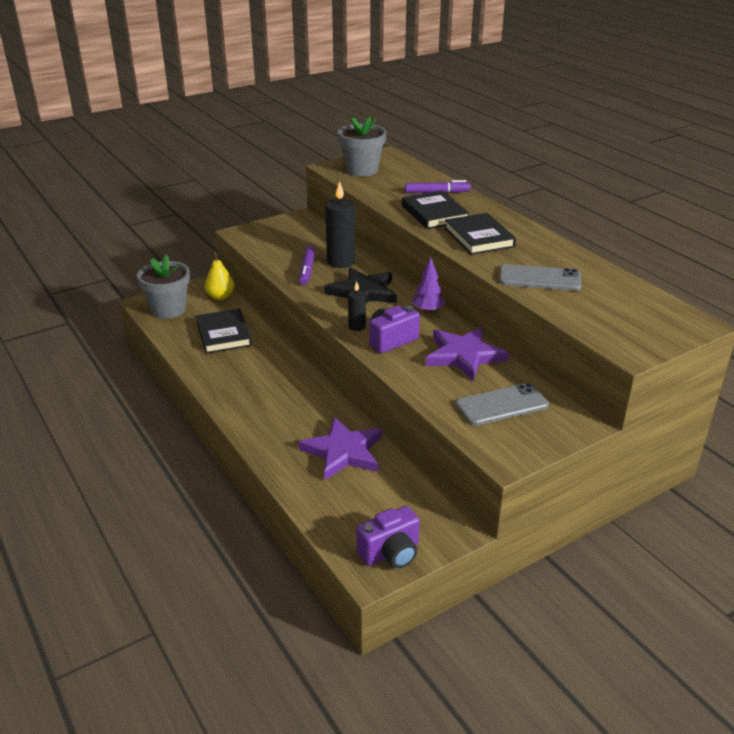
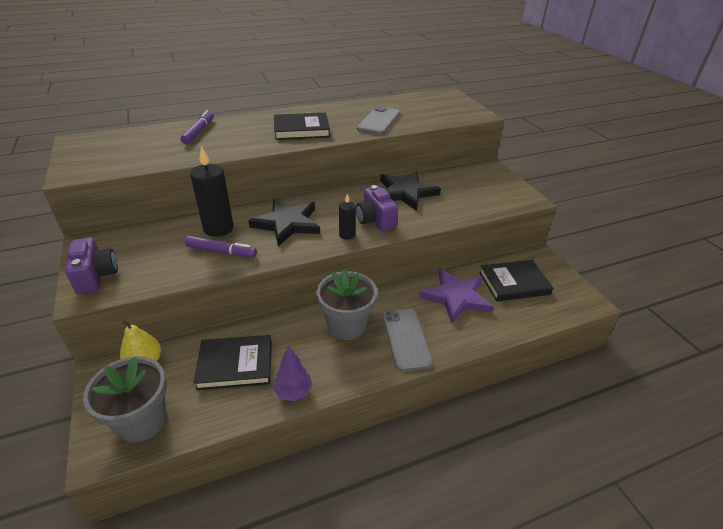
camera: 80 degrees left, 5 degrees up
grey flower pot [338,117,386,177] -> grey flower pot moved to [316,269,377,340]
purple camera [356,506,420,568] -> purple camera moved to [65,237,118,295]
black book [402,191,469,229] -> black book moved to [479,260,553,302]
purple tree [412,257,445,313] -> purple tree moved to [273,346,313,401]
purple star [425,327,509,381] -> black star [380,171,441,211]
grey phone [456,383,549,426] -> grey phone moved to [382,309,433,371]

